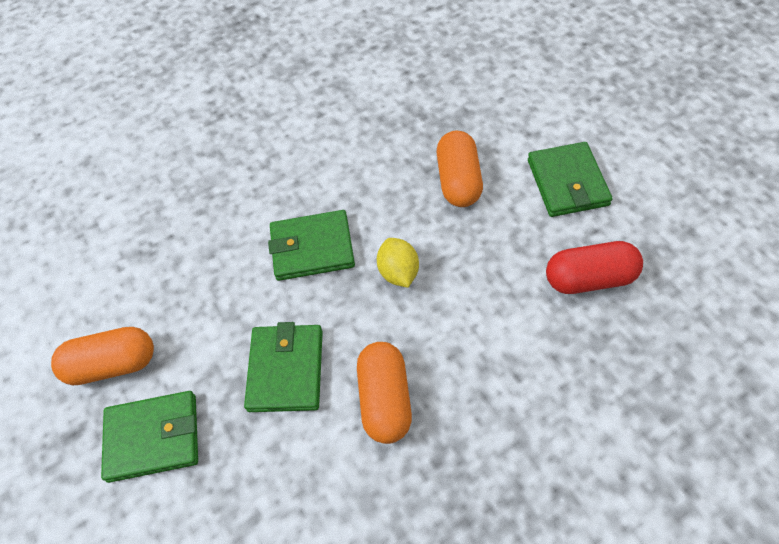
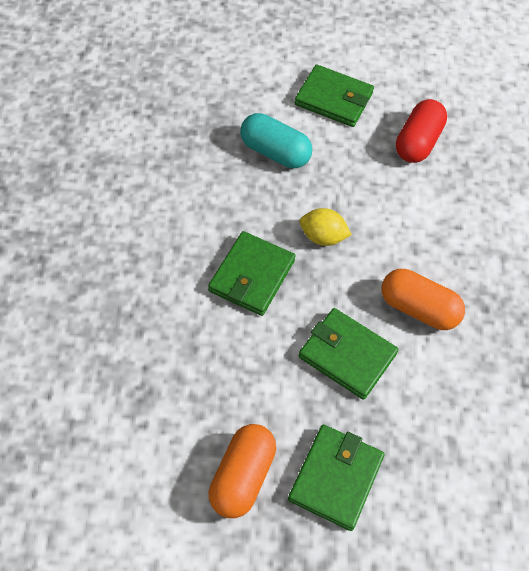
camera: 65 degrees left, 0 degrees up
orange capsule [437,131,483,207] -> turquoise capsule [240,113,312,168]

